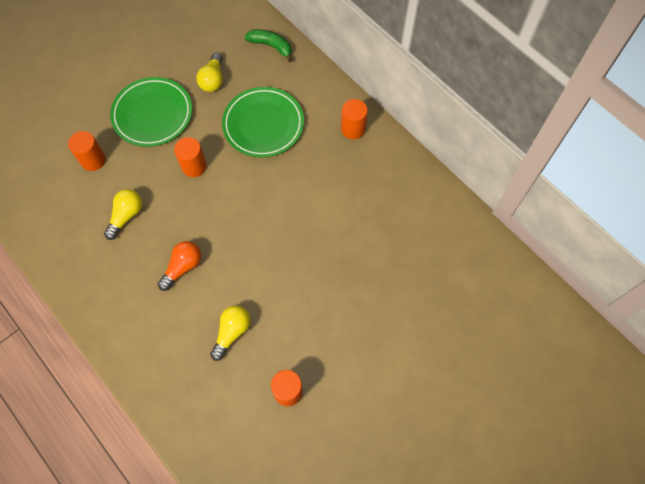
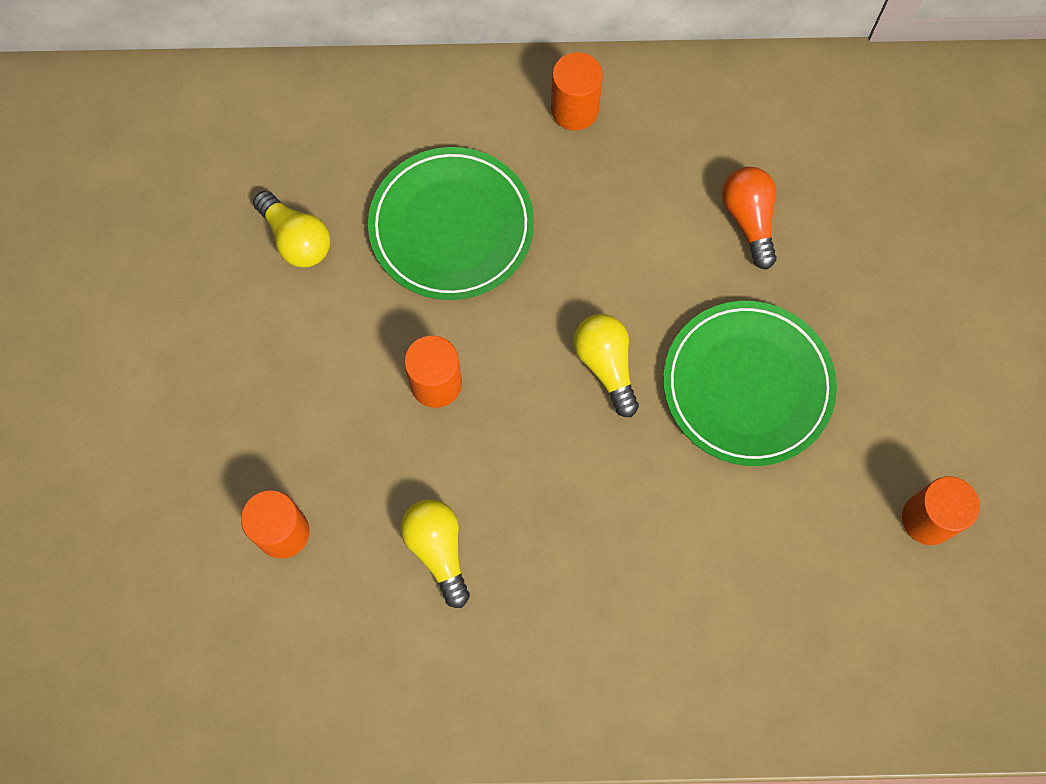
camera: 50 degrees left, 5 degrees up
green plate [110,77,192,147] -> green plate moved to [663,301,837,466]
orange light bulb [158,241,201,291] -> orange light bulb moved to [722,167,777,269]
yellow light bulb [210,305,251,361] -> yellow light bulb moved to [573,314,639,417]
green banana [244,29,292,62] -> none

